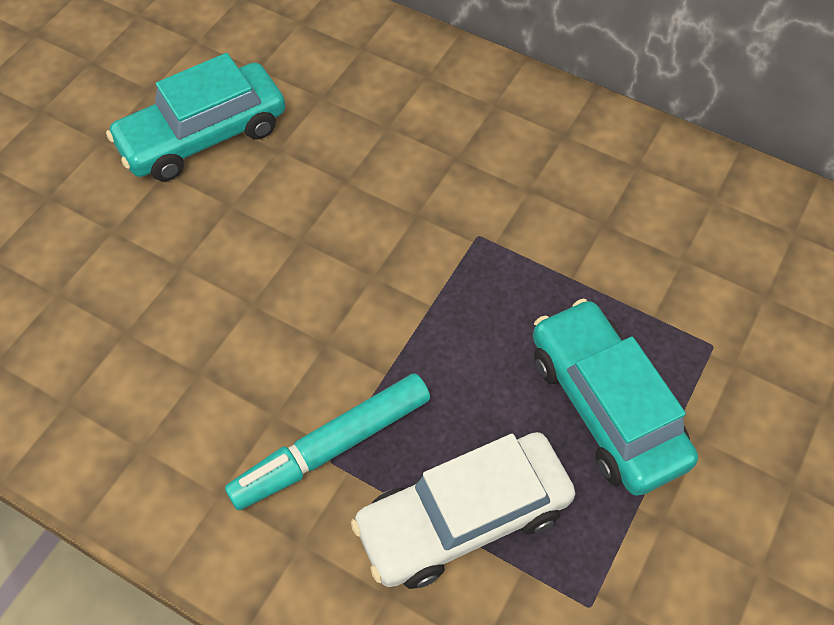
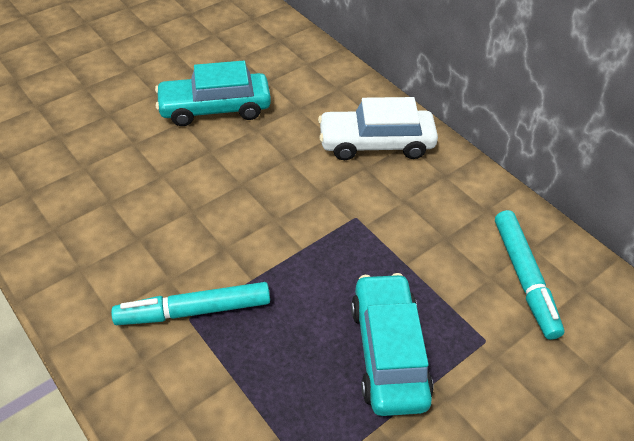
camera: 20 degrees right, 10 degrees down
white car [351,432,575,589] -> white car moved to [318,97,438,160]
none -> turquoise marker [495,210,564,340]

